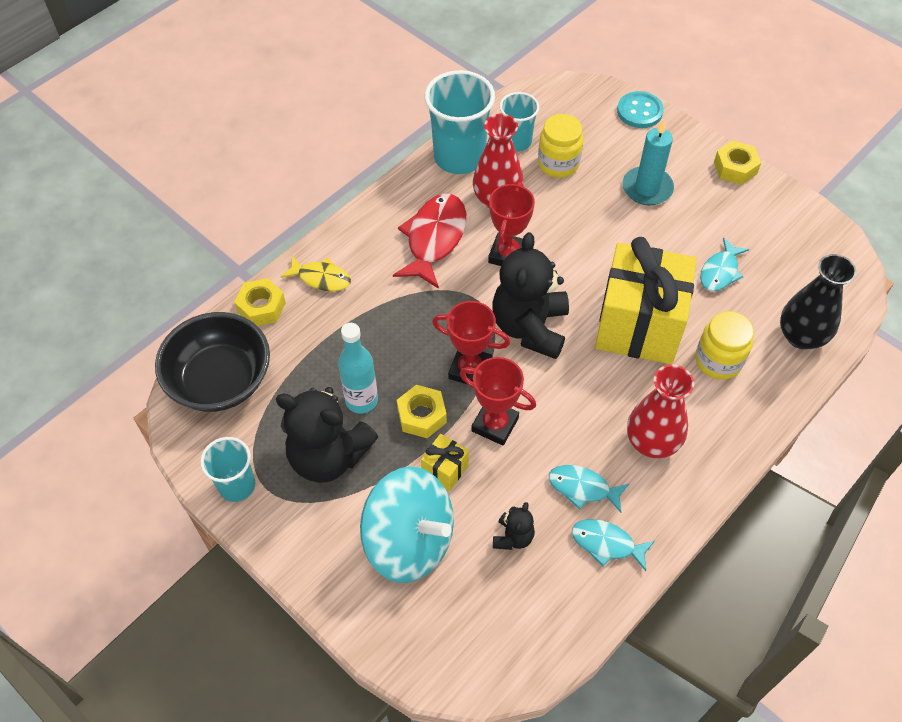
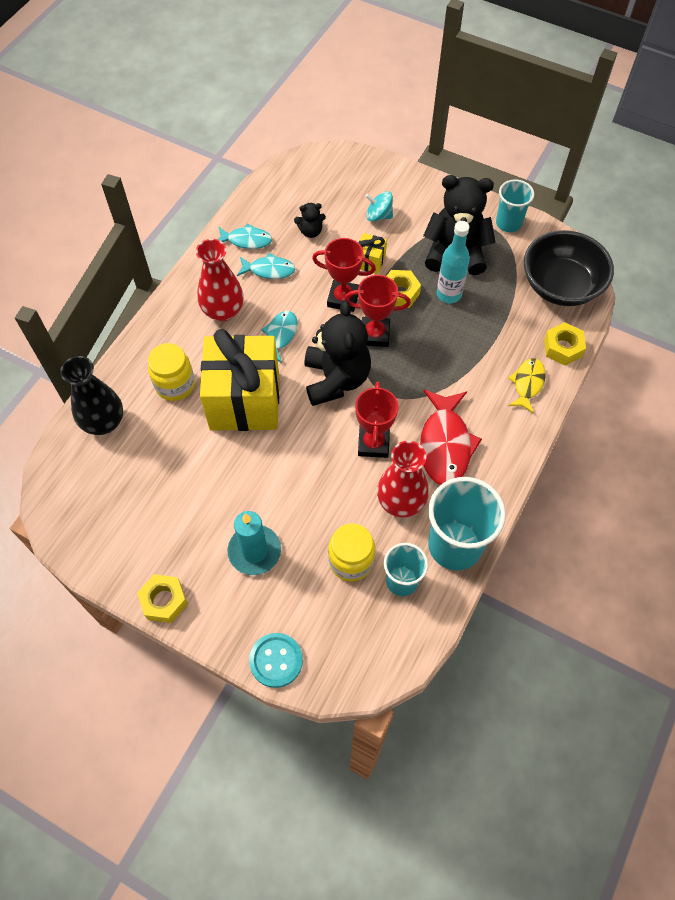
camera: 165 degrees right, 5 degrees up
yellow fish [281,256,351,291] -> yellow fish turned 105 degrees clockwise [508,358,546,414]
turquoise spinning top [360,466,454,583] -> turquoise spinning top [365,191,393,222], size x0.46
black teddy bear [493,502,535,550] -> black teddy bear turned 105 degrees counterclockwise [294,203,326,238]
turquoise fish [700,238,749,291] -> turquoise fish moved to [261,311,298,363]

